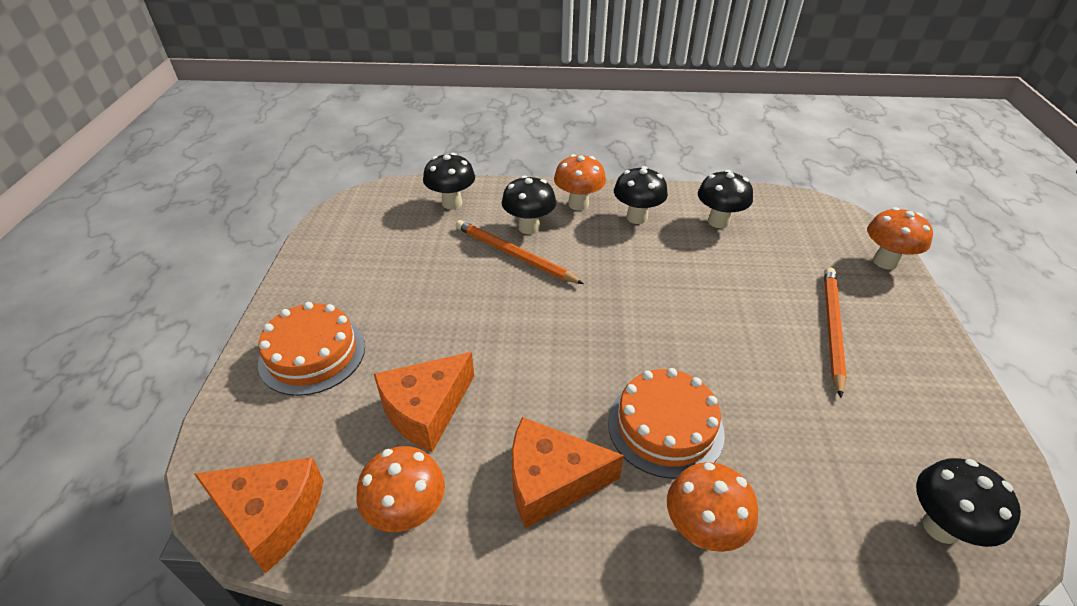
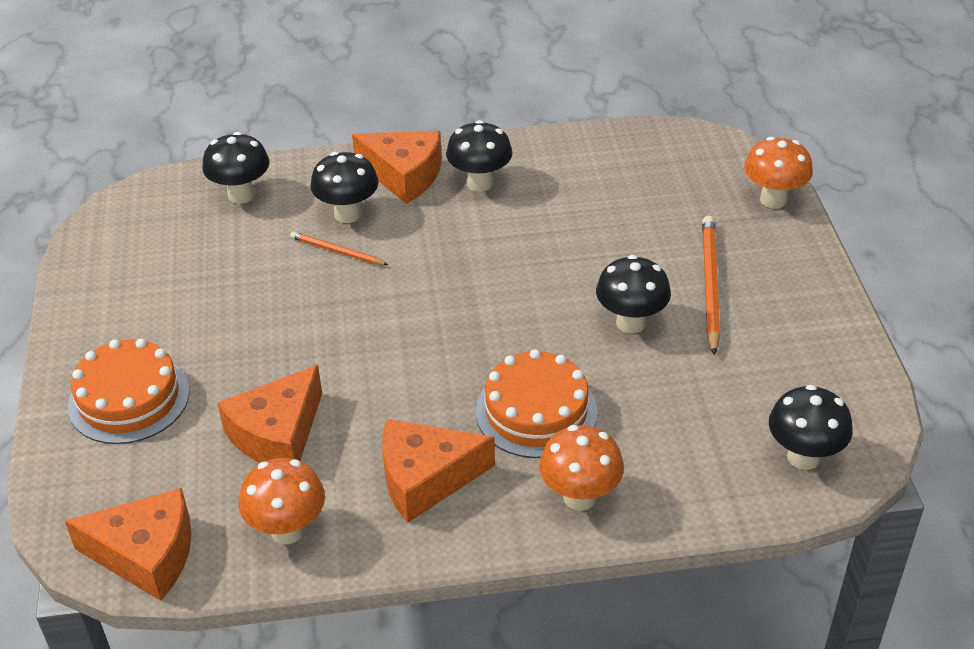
camera: 10 degrees left, 0 degrees up
orange pencil [456,220,584,284] -> orange pencil [290,232,388,265], size x0.57
orange mushroom [554,154,606,210] -> orange cheese [352,131,442,204]
black mushroom [698,170,753,228] -> black mushroom moved to [596,255,671,333]

